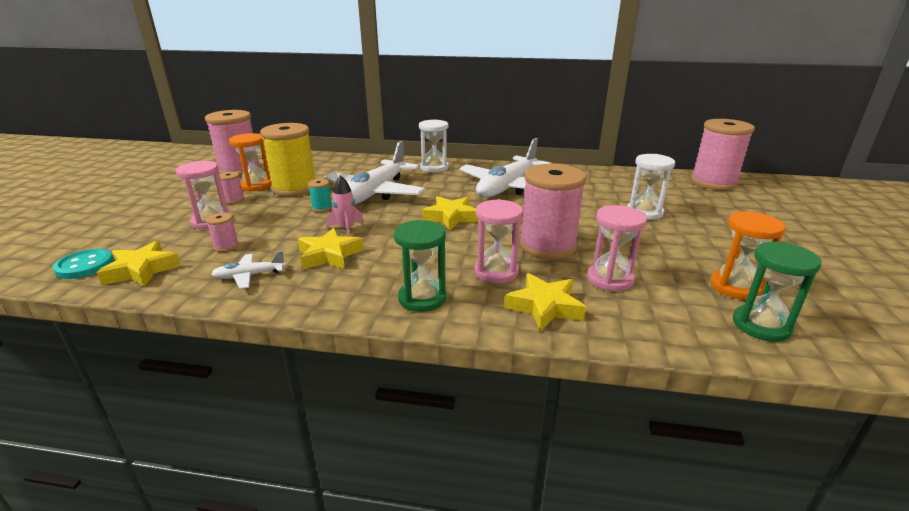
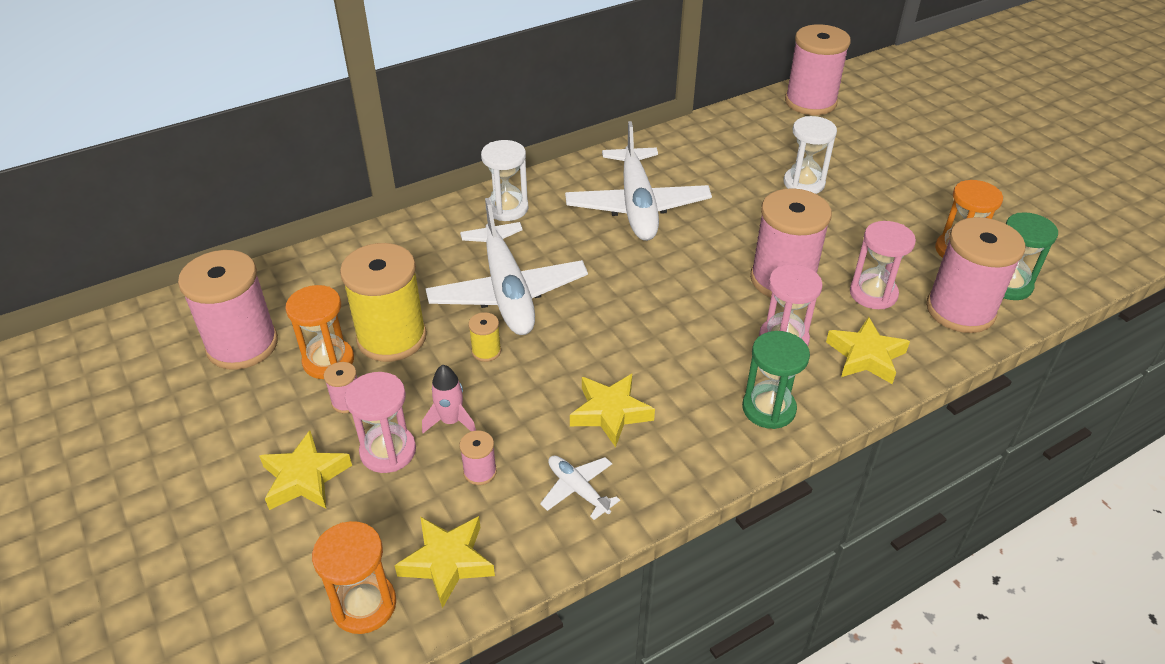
camera: 40 degrees left, 15 degrees up
turquoise button [53,248,114,279] -> orange hourglass [312,521,396,634]
white plane [211,251,286,289] -> white plane turned 105 degrees clockwise [540,455,620,520]
turquoise spool [308,179,333,212] -> yellow spool [468,312,501,362]
pink rocket [326,175,364,237] -> pink rocket moved to [422,365,476,433]
yellow star [422,196,479,230] -> yellow star moved to [259,430,352,510]
none -> pink spool [926,217,1025,333]

